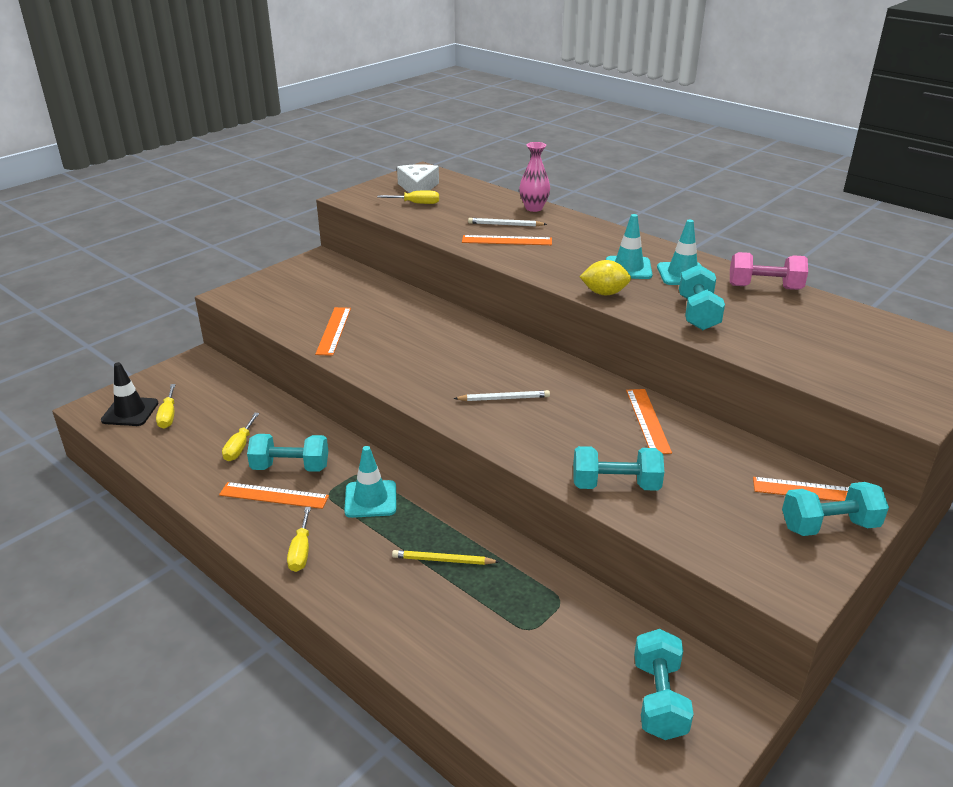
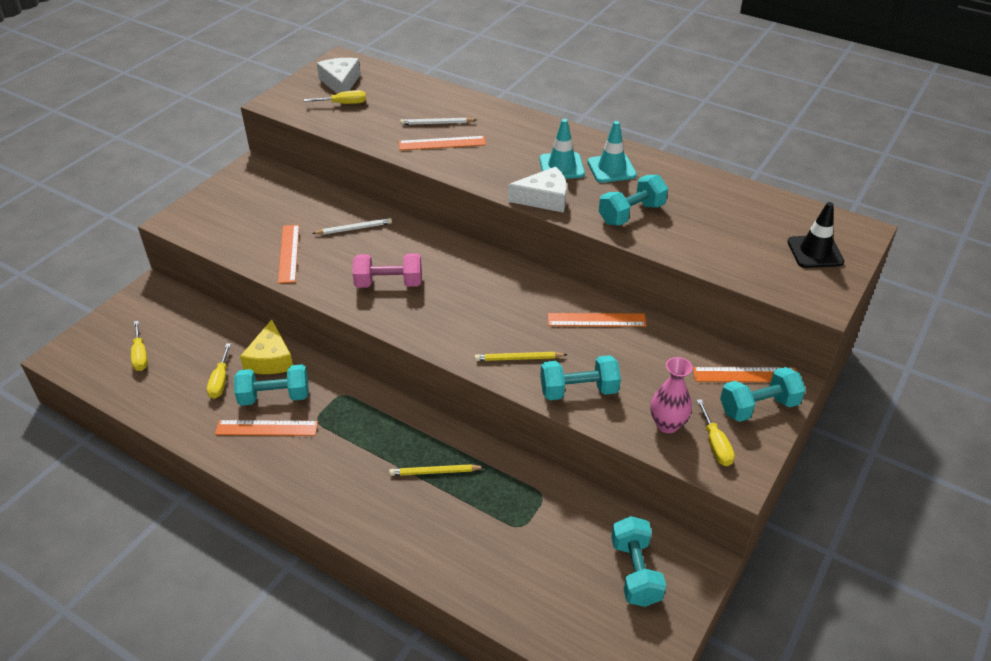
camera: 10 degrees left, 10 degrees up
black traffic cone [101,362,158,426] -> black traffic cone moved to [787,202,844,268]
yellow screwdriver [287,507,311,572] -> yellow screwdriver moved to [696,399,735,466]
turquoise traffic cone [344,446,396,518] -> none
white pencil [454,390,550,401] -> white pencil moved to [312,218,392,235]
pink vase [519,142,550,212] -> pink vase moved to [651,357,693,433]
yellow lemon [580,260,631,295] -> white cheese [508,167,566,213]
orange ruler [626,389,672,454] -> orange ruler turned 75 degrees counterclockwise [548,313,647,327]
turquoise dumbbell [679,264,725,330] -> turquoise dumbbell turned 60 degrees clockwise [599,175,668,226]
pink dumbbell [730,252,808,290] -> pink dumbbell moved to [353,253,422,288]
none -> yellow cheese [240,319,293,374]
none -> yellow pencil [475,352,568,361]

